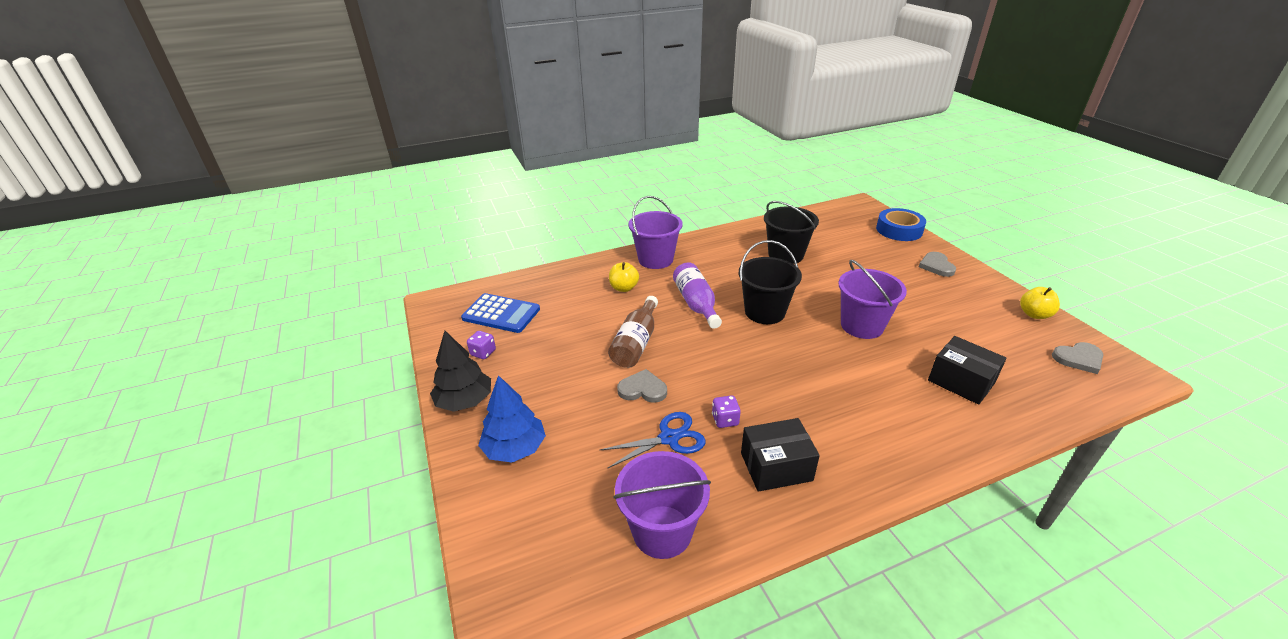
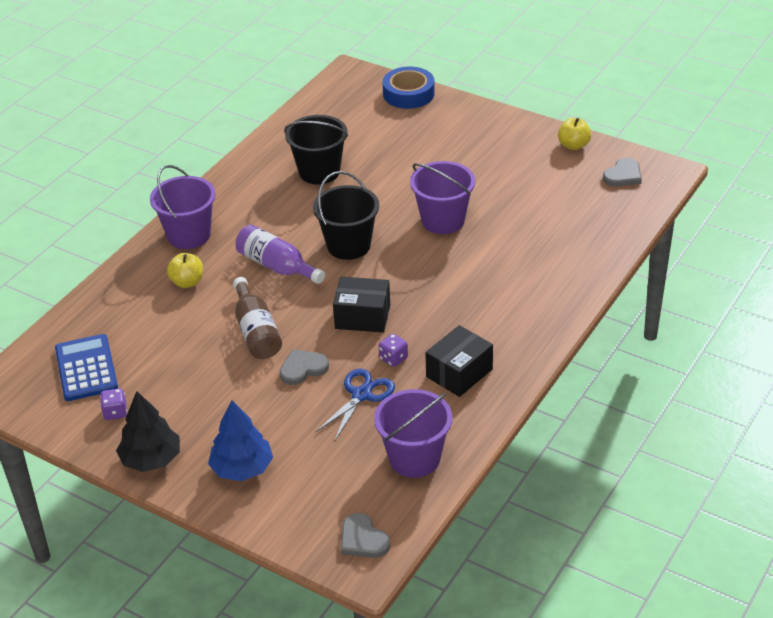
camera: 35 degrees left, 5 degrees up
blue calculator [461,293,540,333] -> blue calculator turned 90 degrees counterclockwise [55,334,118,401]
grey heart [919,252,956,277] -> grey heart moved to [341,513,390,558]
black box [928,336,1007,405] -> black box moved to [333,277,390,333]

